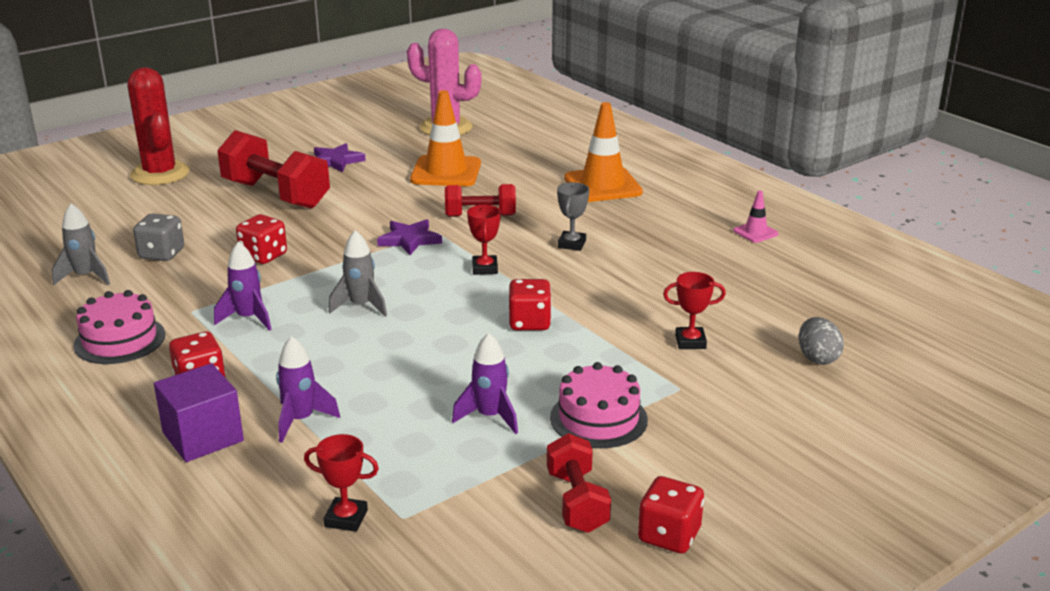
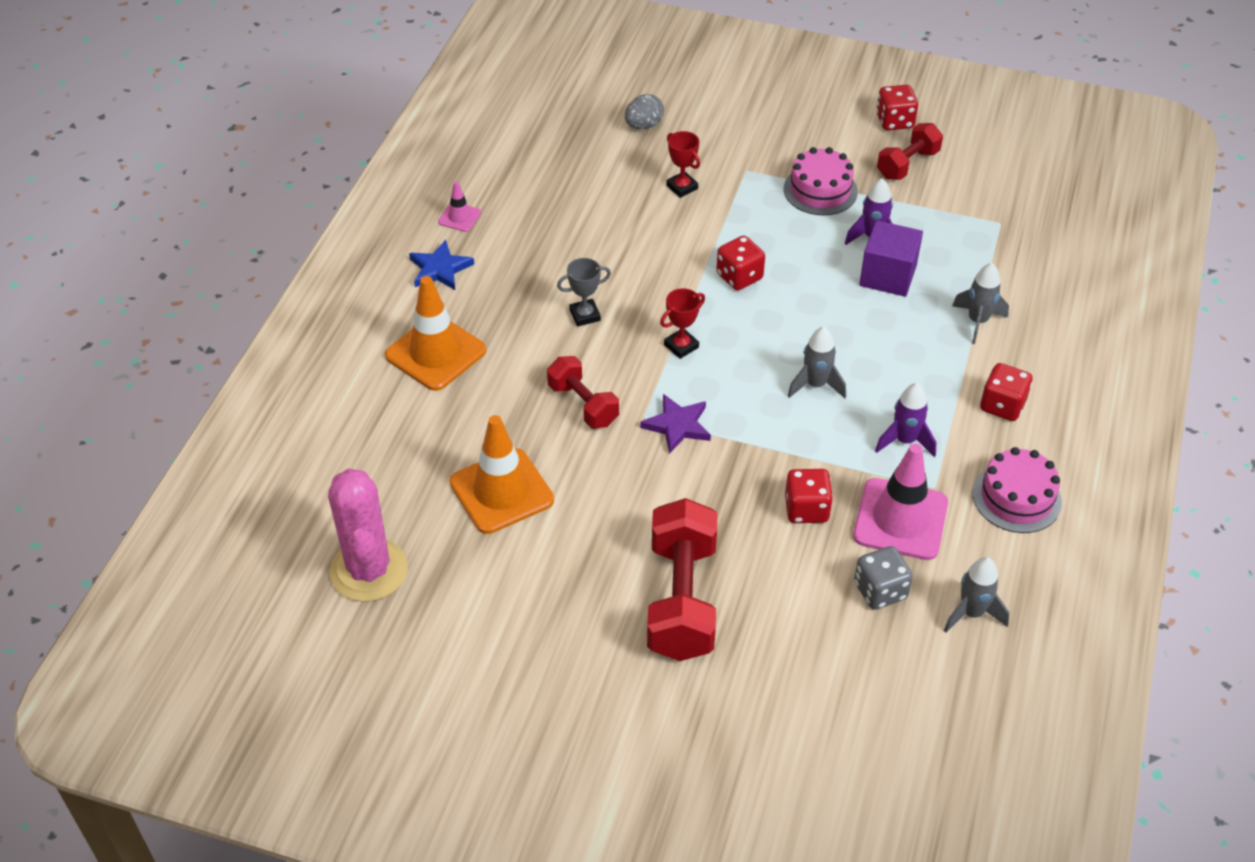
camera: 125 degrees left, 20 degrees up
red cactus [128,67,190,185] -> none
purple cube [154,363,244,462] -> purple cube moved to [859,220,923,297]
purple rocket [276,336,340,443] -> grey rocket [952,263,1009,344]
red trophy [304,434,379,532] -> none
purple star [314,143,366,172] -> none
none -> blue star [409,240,474,290]
none -> pink traffic cone [853,444,948,560]

